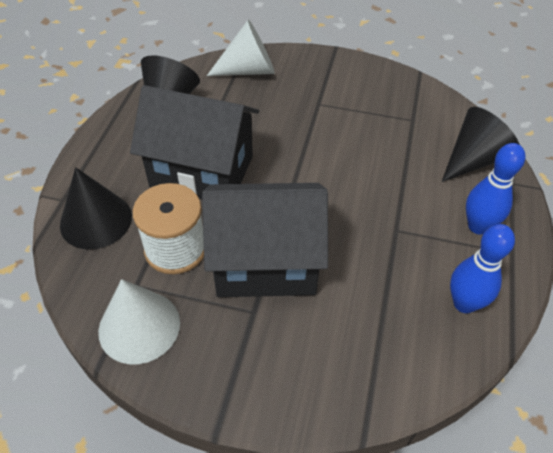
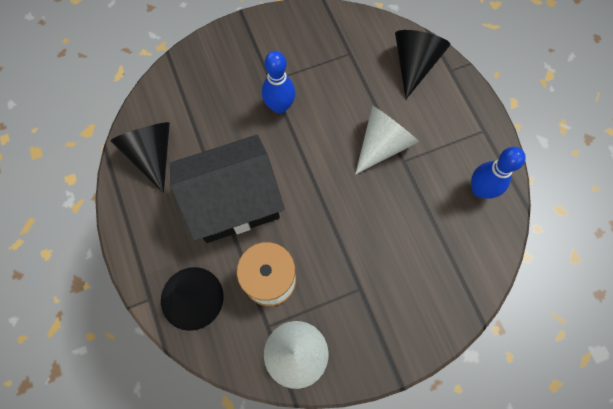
camera: 35 degrees left, 20 degrees up
black house [202,183,328,297] -> none
white cone [207,20,275,76] -> white cone moved to [355,105,419,174]
blue bowling pin [466,143,525,234] -> blue bowling pin moved to [262,51,295,114]

